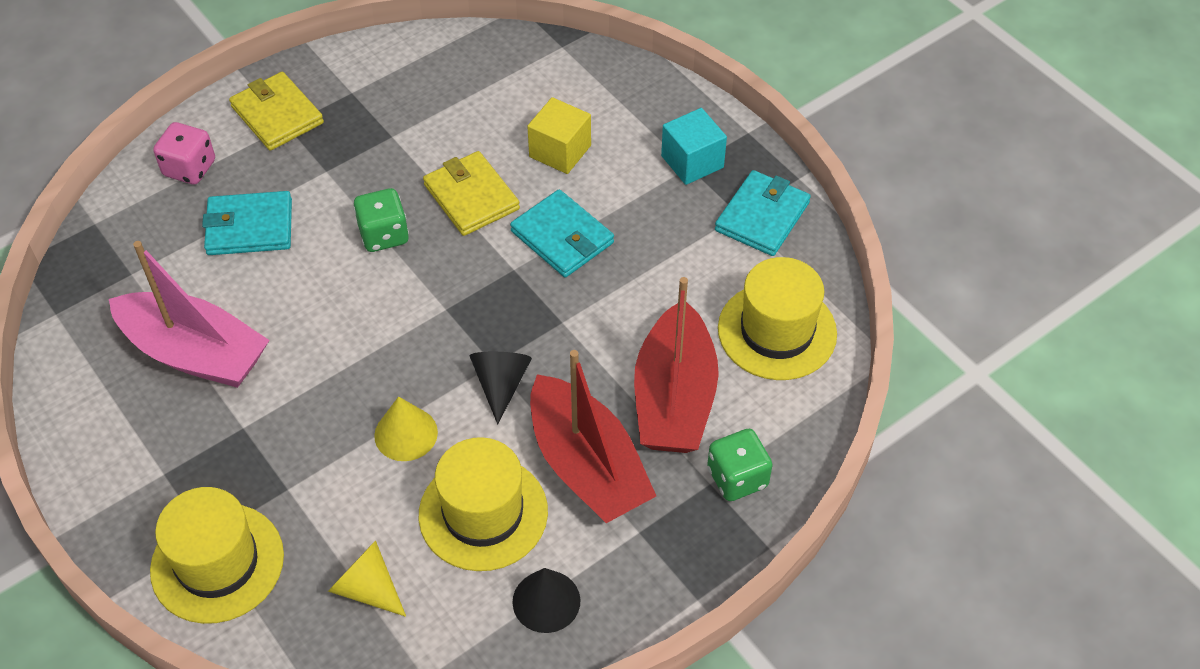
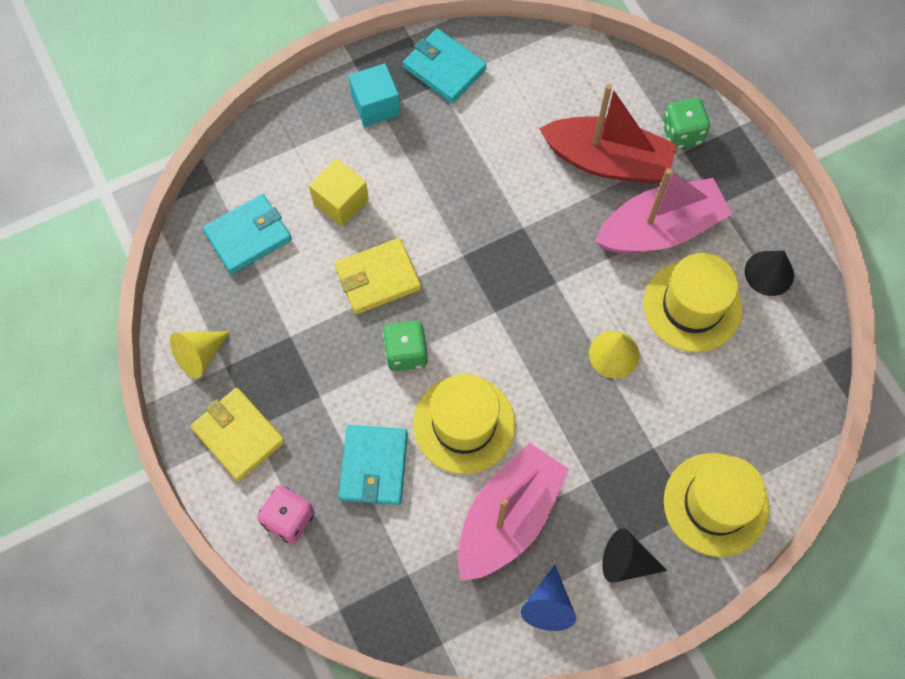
camera: 80 degrees left, 15 degrees up
yellow wallet [229,72,324,151] -> yellow wallet turned 75 degrees clockwise [190,388,285,481]
yellow cone [328,540,406,617] -> yellow cone moved to [170,331,230,379]
black cone [469,352,532,424] -> black cone moved to [602,528,667,583]
turquoise wallet [510,189,614,277] -> turquoise wallet moved to [203,194,292,274]
red boat [530,350,656,523] -> pink boat [595,168,732,253]
yellow hat [718,257,837,380] -> yellow hat moved to [413,374,516,474]
none -> blue cone [520,565,576,631]

